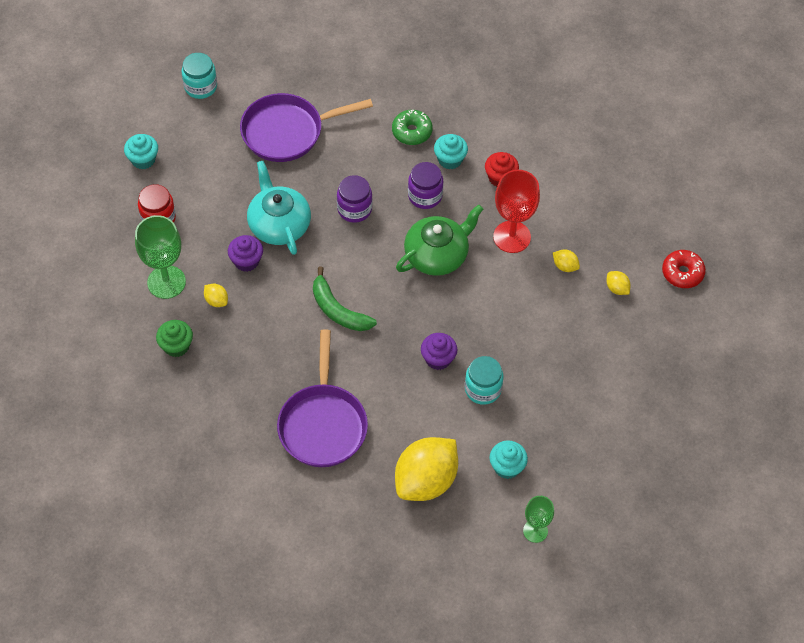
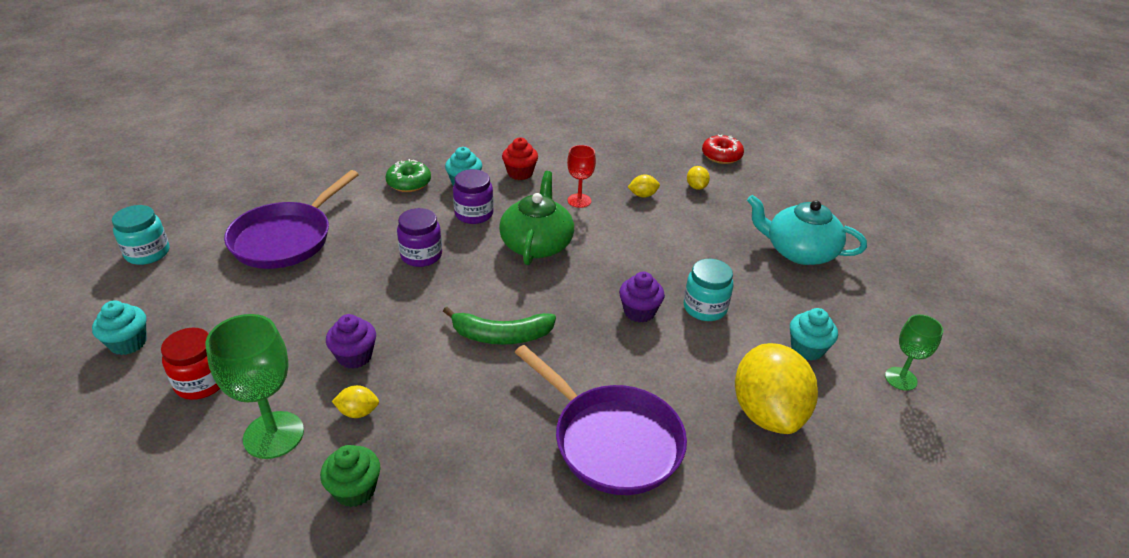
camera: 45 degrees left, 20 degrees down
turquoise teapot [247,161,311,255] -> turquoise teapot moved to [747,195,867,265]
red goblet [493,170,540,253] -> red goblet [567,145,596,208], size x0.59
yellow lemon [606,271,631,295] -> yellow lemon turned 75 degrees clockwise [687,166,710,190]

